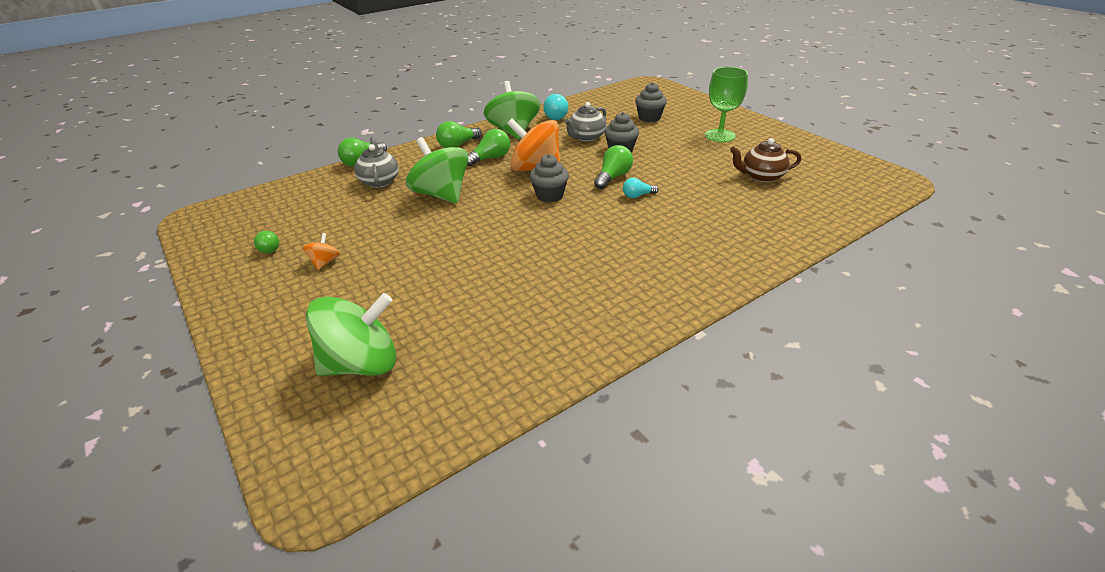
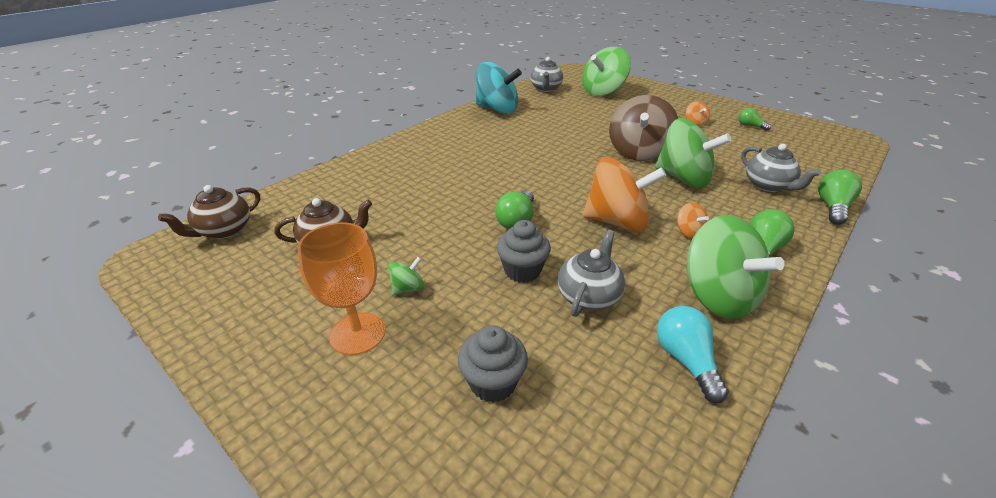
camera: 165 degrees right, 0 degrees up
green light bulb [467,129,510,166] -> orange spinning top [677,203,709,239]
grey cupcake [530,154,569,203] -> none
turquoise light bulb [623,178,659,198] -> none
green goblet [705,67,748,142] -> orange goblet [297,222,386,355]
none -> brown teapot [158,185,260,239]
none -> green spinning top [388,257,424,295]
none -> turquoise spinning top [476,62,522,114]
none -> grey teapot [530,57,563,92]
none -> brown spinning top [609,95,678,161]

